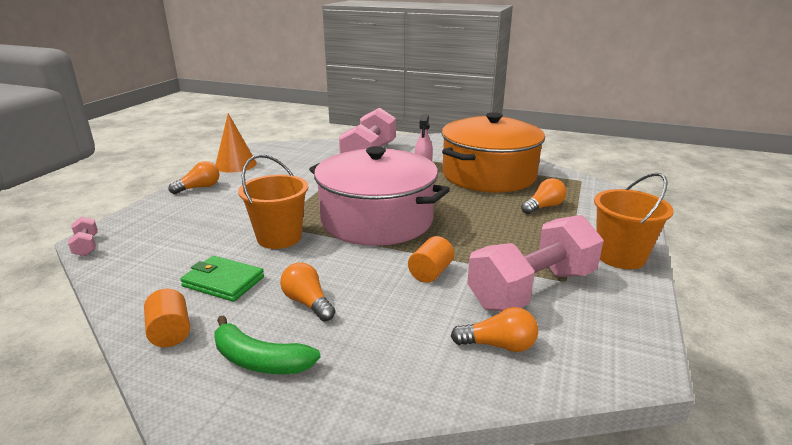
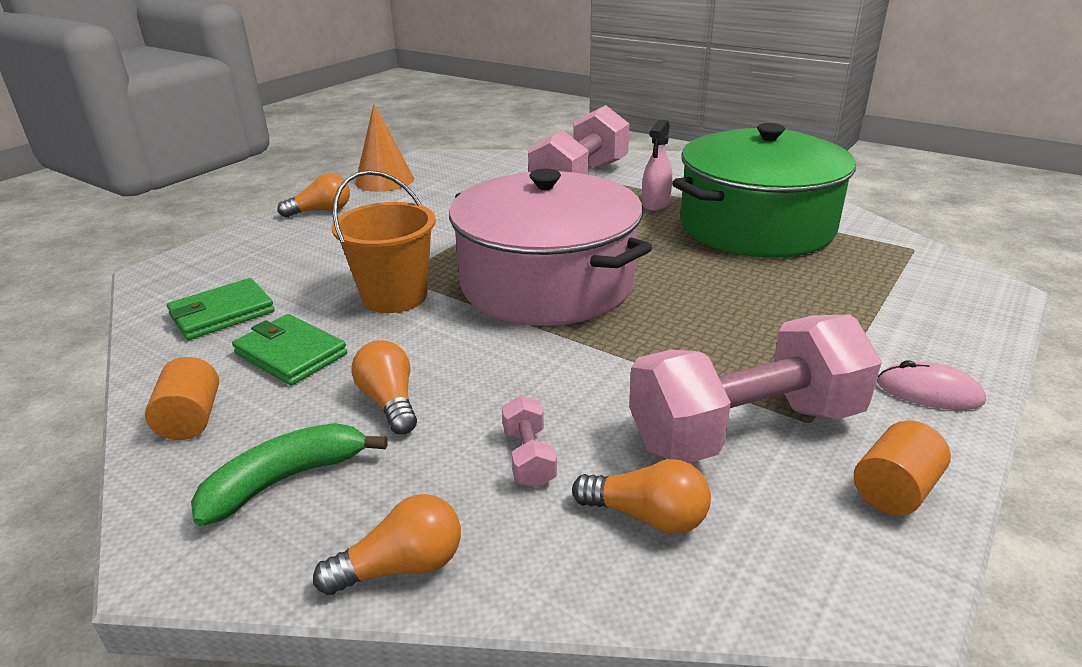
camera: 15 degrees right, 5 degrees up
pink dumbbell [68,217,98,256] -> pink dumbbell moved to [502,395,557,488]
green banana [215,315,321,374] -> green banana turned 105 degrees clockwise [191,423,388,526]
orange cylinder [408,236,454,283] -> orange cylinder moved to [854,420,951,516]
orange pot [442,112,545,193] -> green pot [672,123,856,258]
orange light bulb [521,178,567,214] -> orange light bulb moved to [313,494,461,595]
orange bucket [594,173,674,269] -> pink mouse [877,360,986,410]
none -> green wallet [167,278,275,340]

